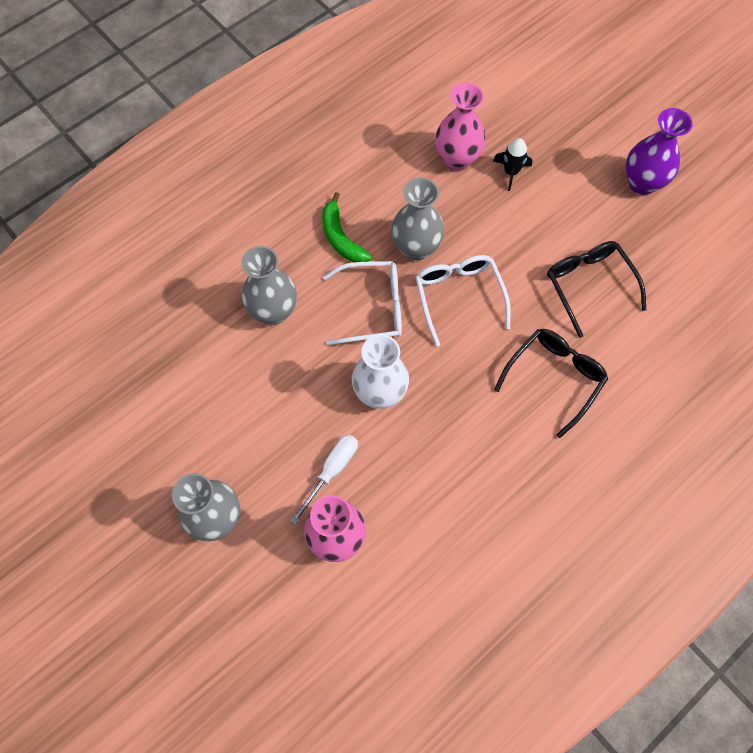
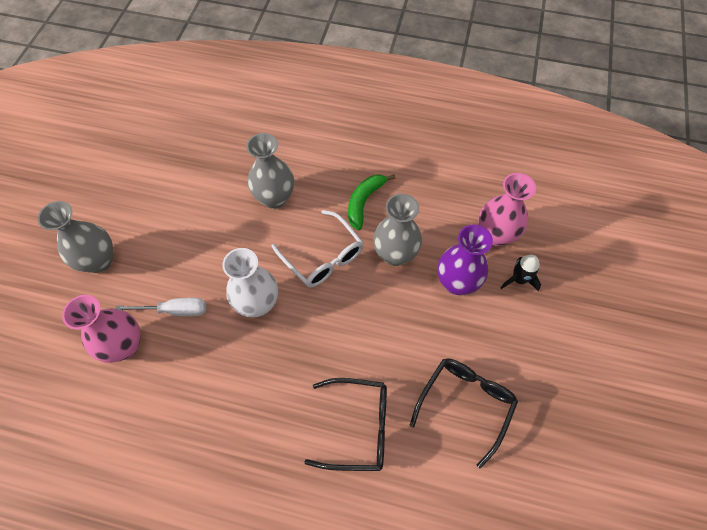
camera: 55 degrees right, 5 degrees down
white glasses [415,255,511,347] -> none
purple vase [626,108,693,195] -> purple vase moved to [437,225,493,295]

